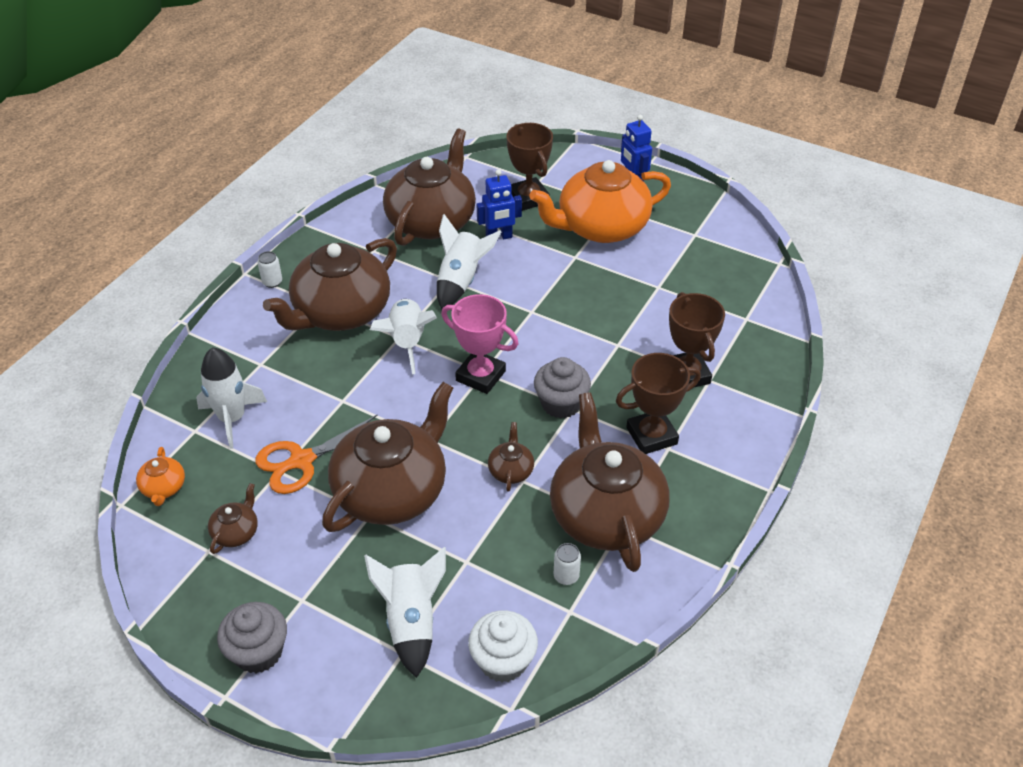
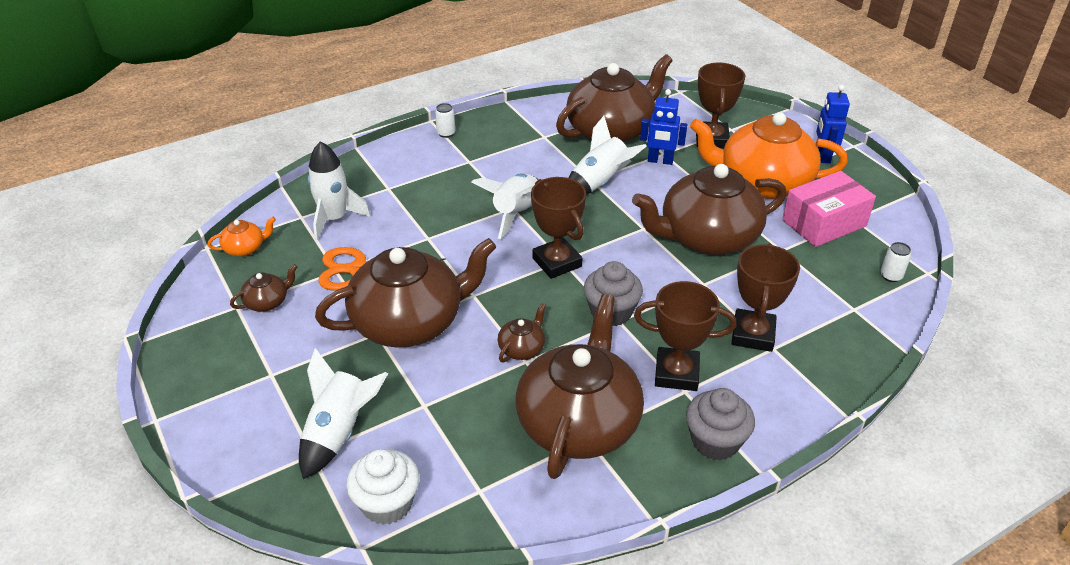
camera: 30 degrees right, 5 degrees down
orange teapot [136,447,185,506] -> orange teapot turned 135 degrees counterclockwise [208,217,276,256]
grey cupcake [217,602,287,673] -> grey cupcake moved to [686,388,755,460]
brown teapot [263,238,397,331] -> brown teapot moved to [632,164,787,255]
pink trophy [441,294,518,394] -> brown trophy [531,177,586,279]
white can [554,543,581,585] -> white can moved to [880,242,911,282]
none -> pink box [782,171,876,247]

